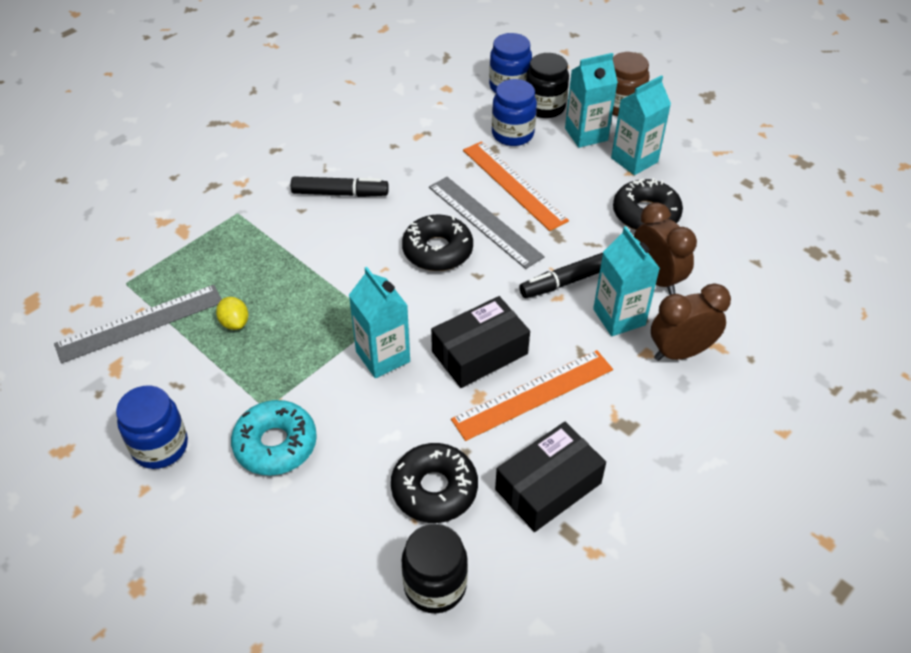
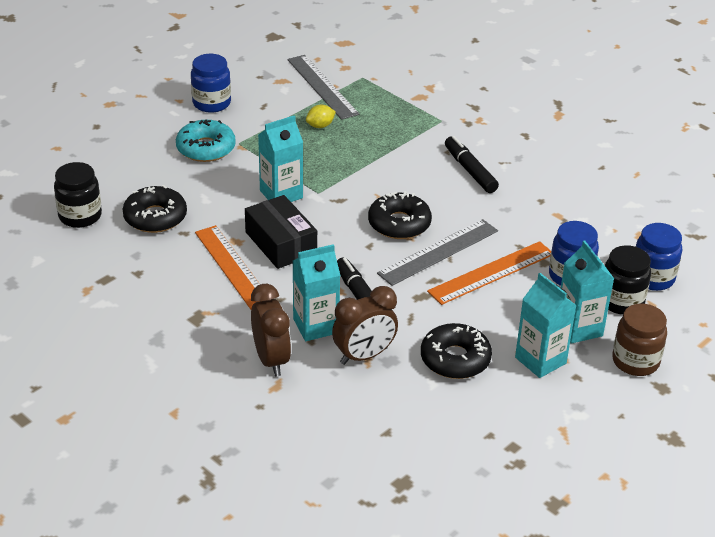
camera: 90 degrees right, 10 degrees down
black marker [291,176,389,197] -> black marker turned 150 degrees clockwise [445,136,499,193]
black box [495,422,606,532] -> none

